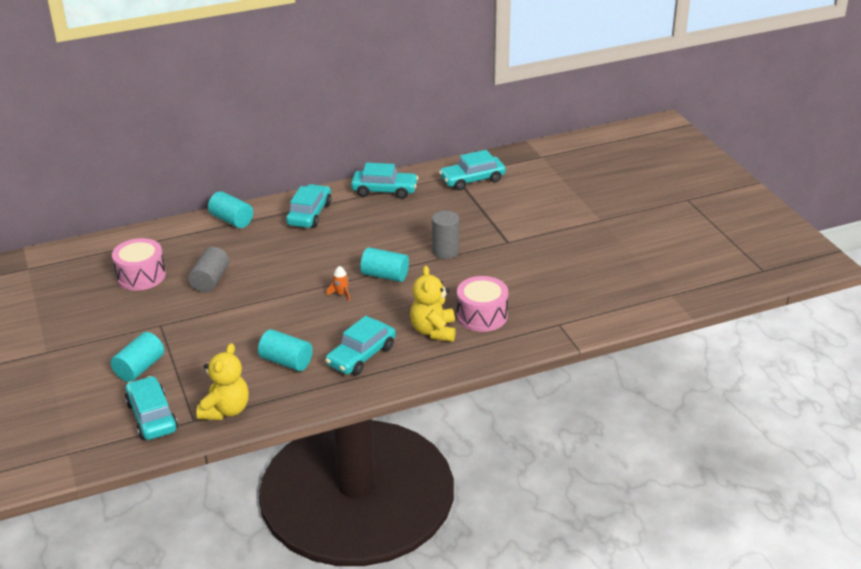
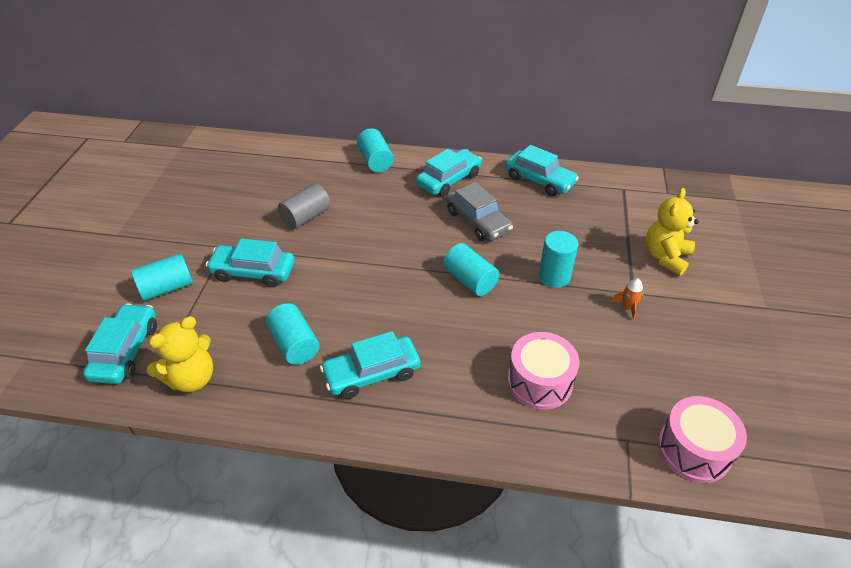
camera: 30 degrees right, 10 degrees up
pink drum [112,238,166,291] -> pink drum moved to [658,396,747,483]
orange rocket [326,266,350,302] -> orange rocket moved to [611,278,643,321]
yellow teddy bear [410,266,456,342] -> yellow teddy bear moved to [645,188,699,276]
grey cylinder [432,211,459,259] -> turquoise cylinder [539,231,578,288]
turquoise car [439,150,506,190] -> turquoise car moved to [206,238,295,287]
none -> grey car [446,182,513,241]

